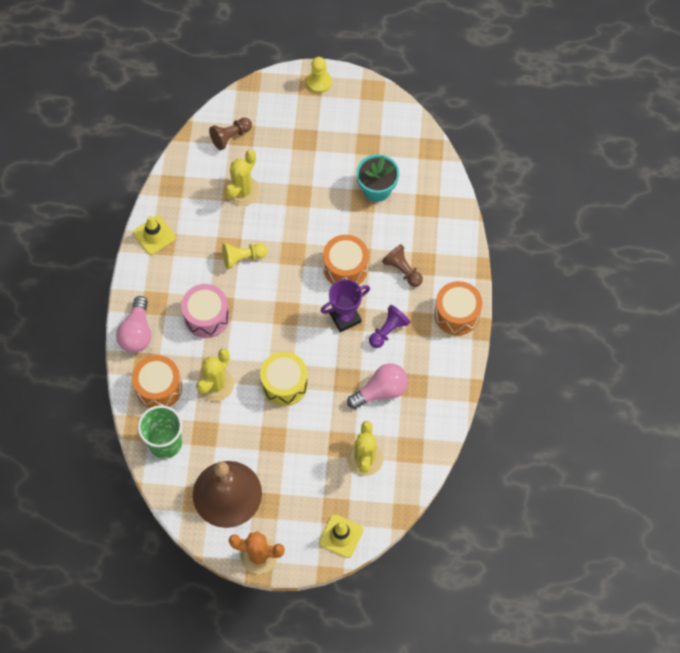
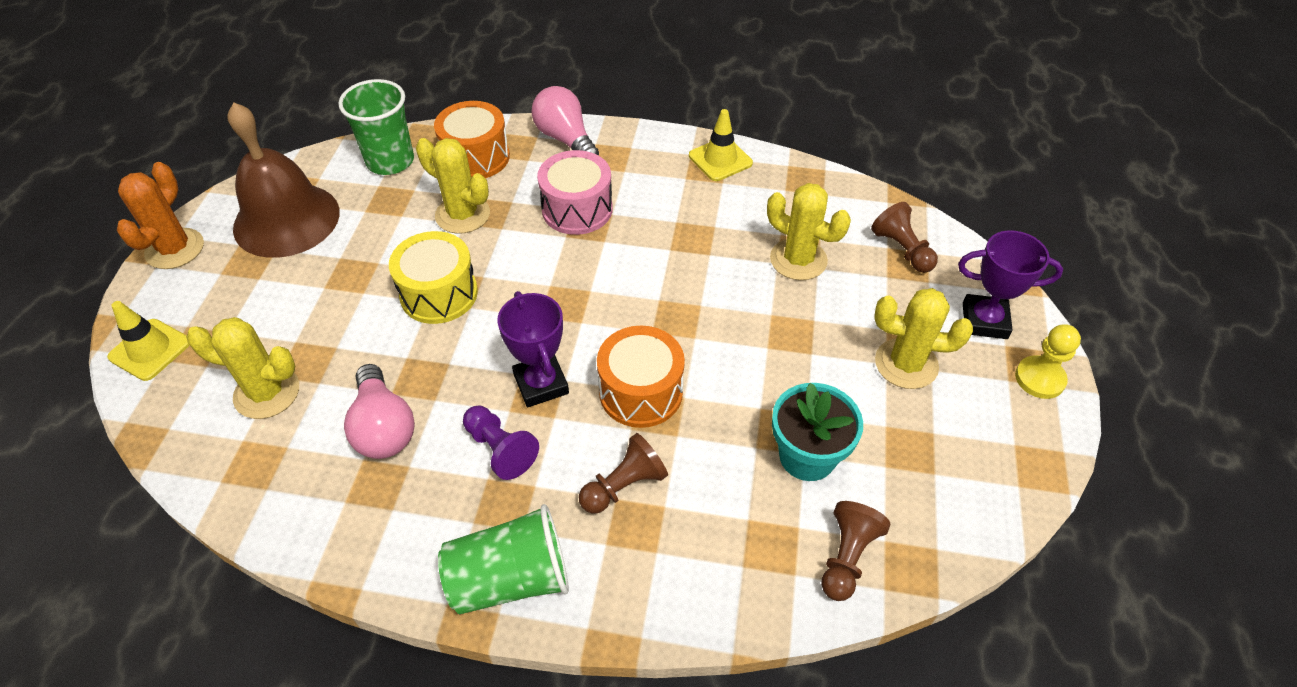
camera: 95 degrees right, 15 degrees down
pink light bulb [116,296,151,353] -> pink light bulb turned 45 degrees clockwise [531,86,599,156]
yellow pawn [222,243,267,269] -> none
orange drum [434,281,482,335] -> green cup [438,504,569,615]
none -> brown pawn [821,501,891,601]
none -> yellow cactus [874,288,973,389]
none -> purple trophy [958,230,1063,339]

